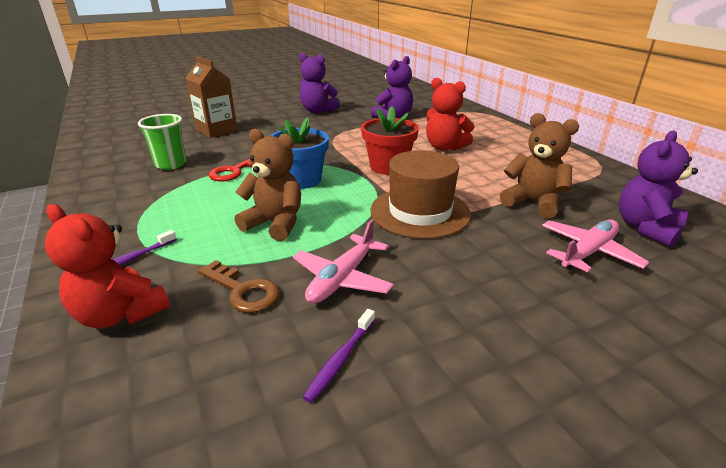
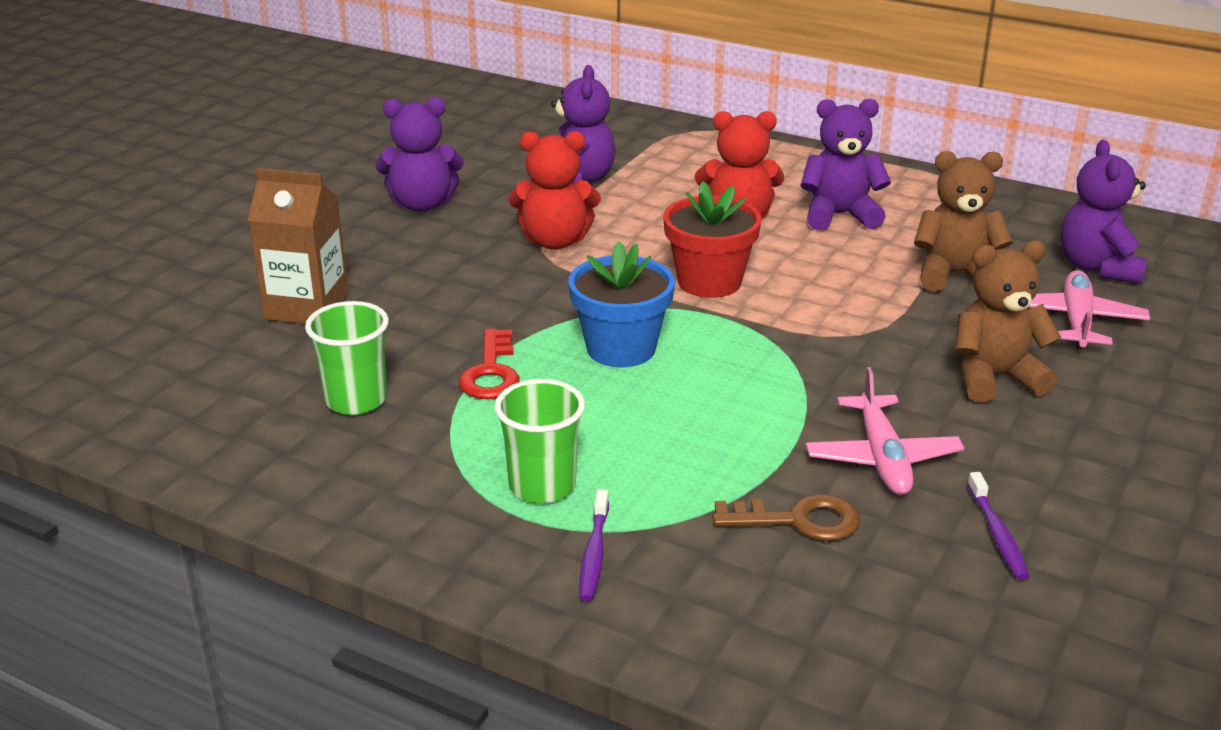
camera: 35 degrees left, 0 degrees up
red teddy bear [45,204,170,329] -> red teddy bear moved to [508,131,601,250]
brown teddy bear [235,129,301,241] -> brown teddy bear moved to [955,240,1061,403]
brown hat [371,150,471,239] -> none
none -> green cup [494,379,585,504]
none -> purple teddy bear [800,99,891,230]

